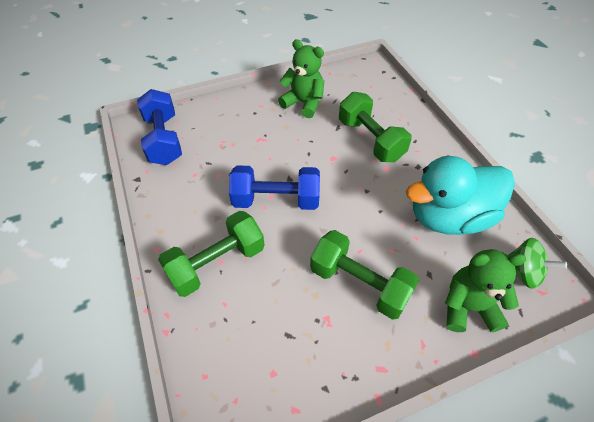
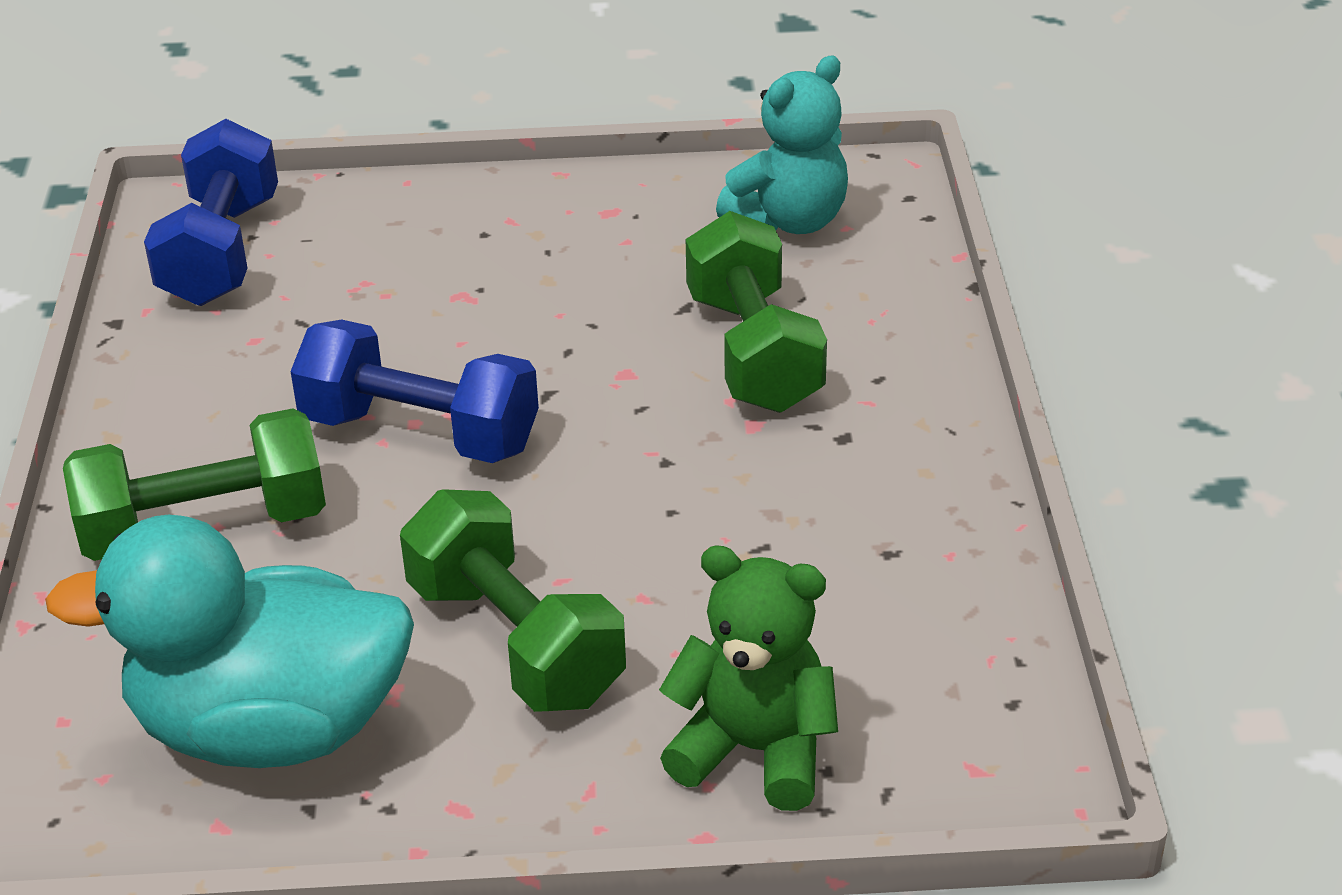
camera: 20 degrees right, 15 degrees down
green teddy bear [278,39,324,118] -> none
turquoise duck [406,156,515,235] -> turquoise duck moved to [45,515,414,768]
green spinning top [508,238,567,289] -> none
none -> turquoise teddy bear [716,55,848,234]

